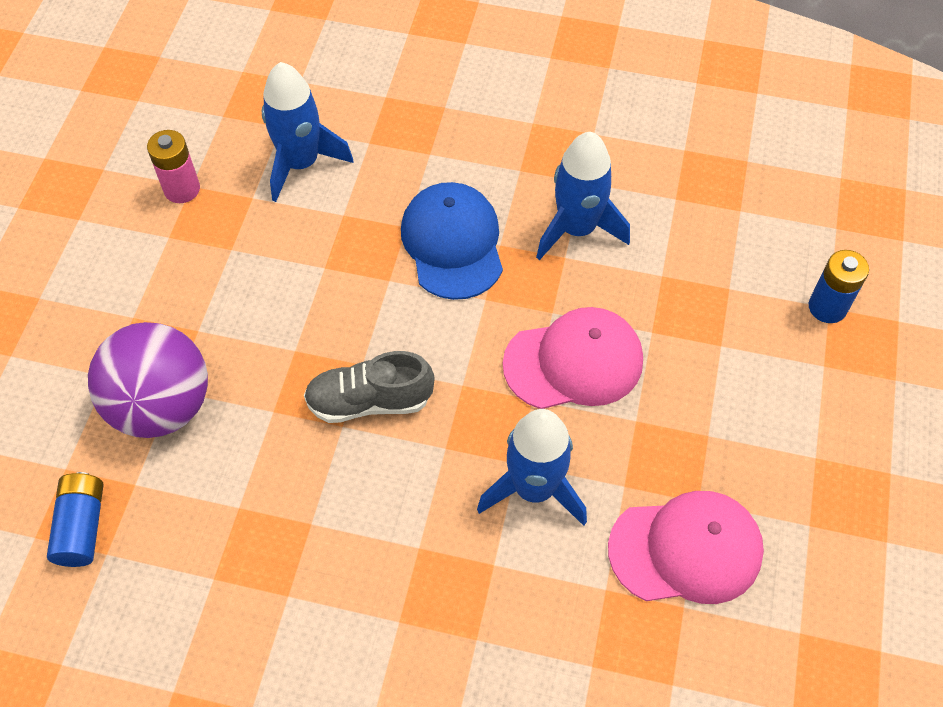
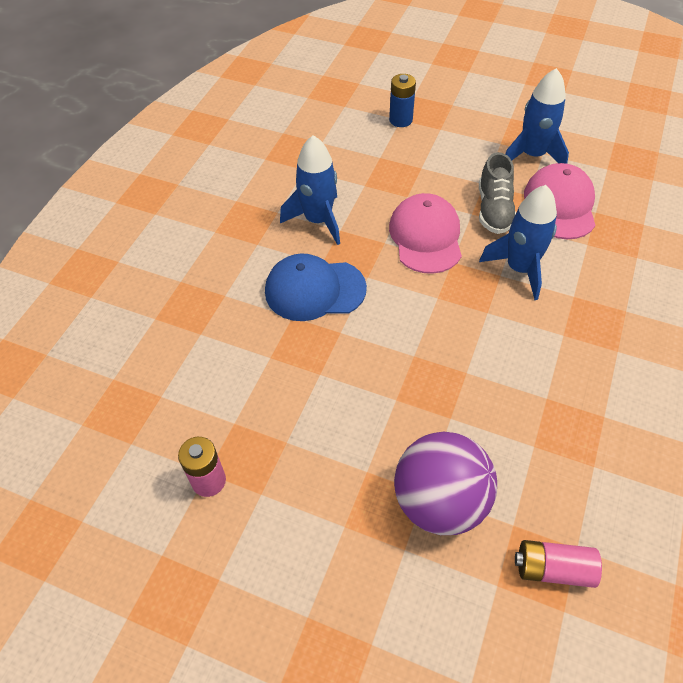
camera: 80 degrees left, 5 degrees down
blue battery [47,472,103,567] -> pink battery [515,540,602,588]
blue rocket [262,62,353,202] -> blue rocket moved to [505,68,569,164]
grey shoe [304,351,435,423] -> grey shoe moved to [479,152,516,234]

